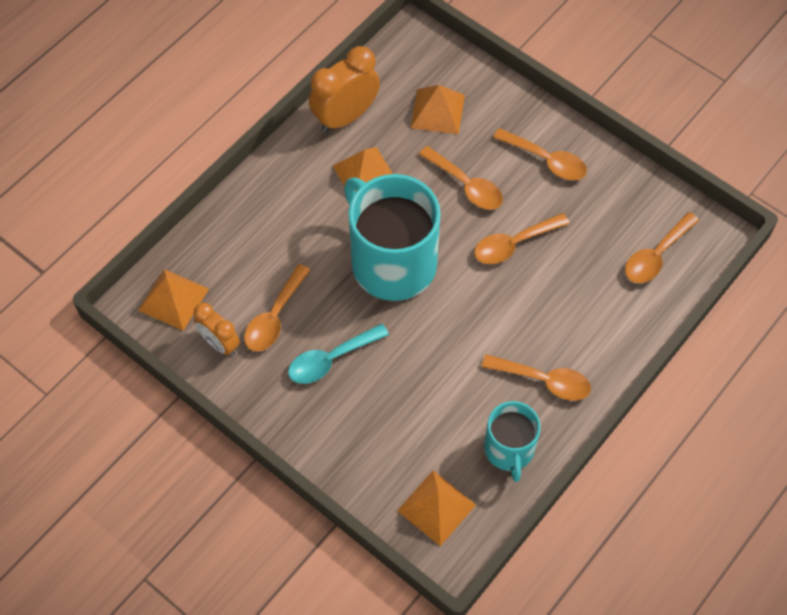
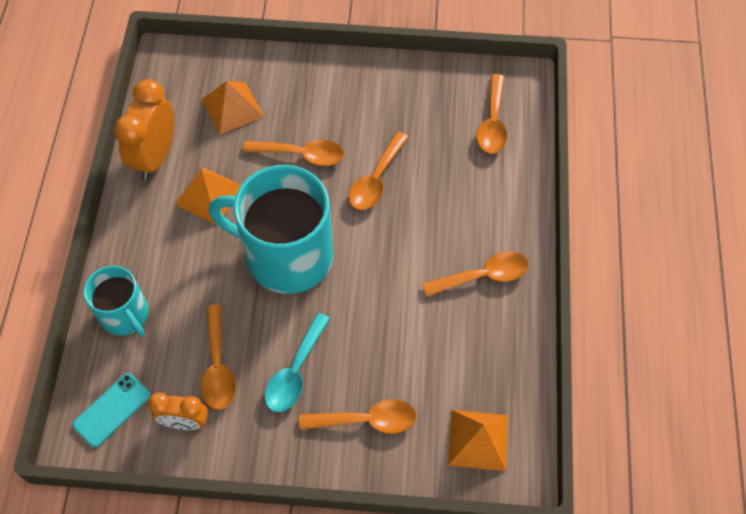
camera: 35 degrees left, 0 degrees up
orange pyramid [138,269,209,331] -> turquoise phone [72,373,150,447]
turquoise mug [484,401,541,482] -> turquoise mug moved to [84,266,149,337]
orange spoon [493,128,587,180] -> orange spoon moved to [299,399,417,434]

